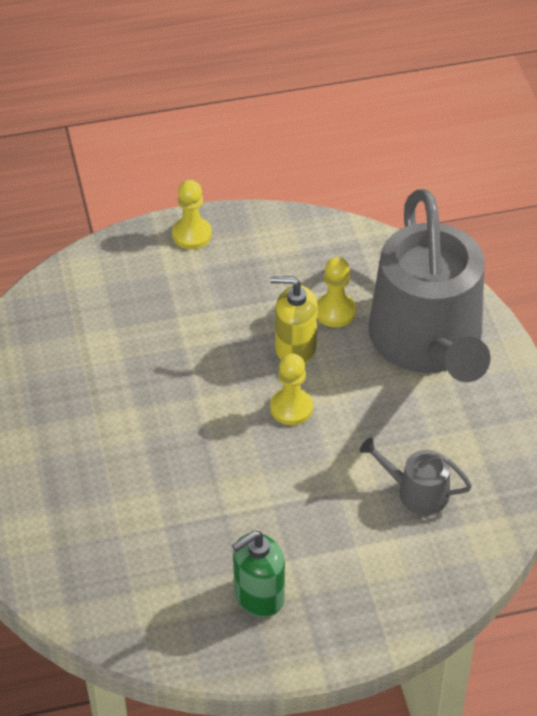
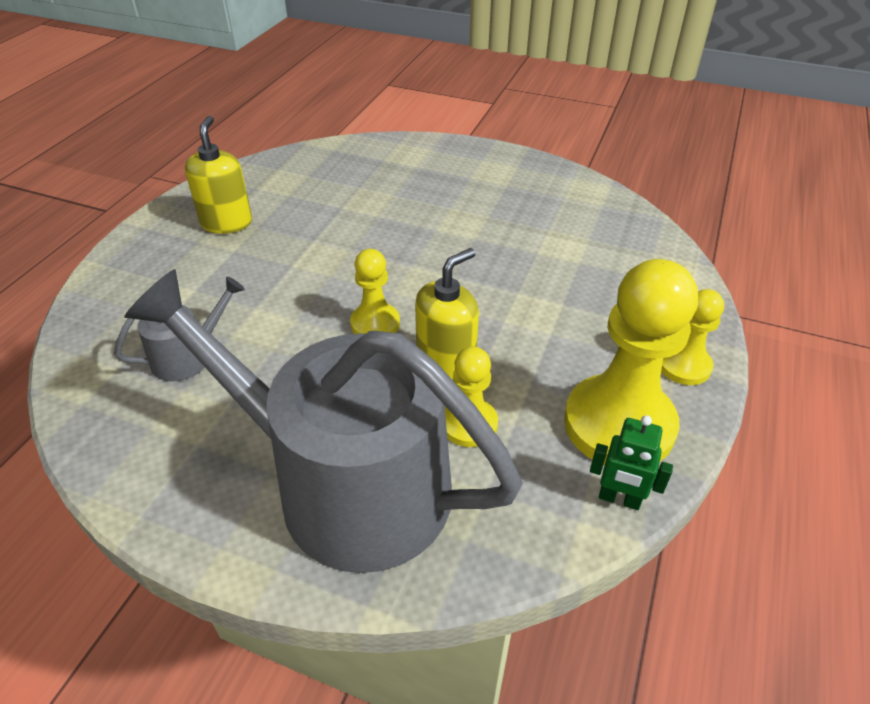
camera: 125 degrees right, 5 degrees down
green soap dispenser [232,531,285,617] -> yellow soap dispenser [185,116,252,234]
none -> yellow pawn [564,259,698,465]
none -> green robot [590,415,673,510]

